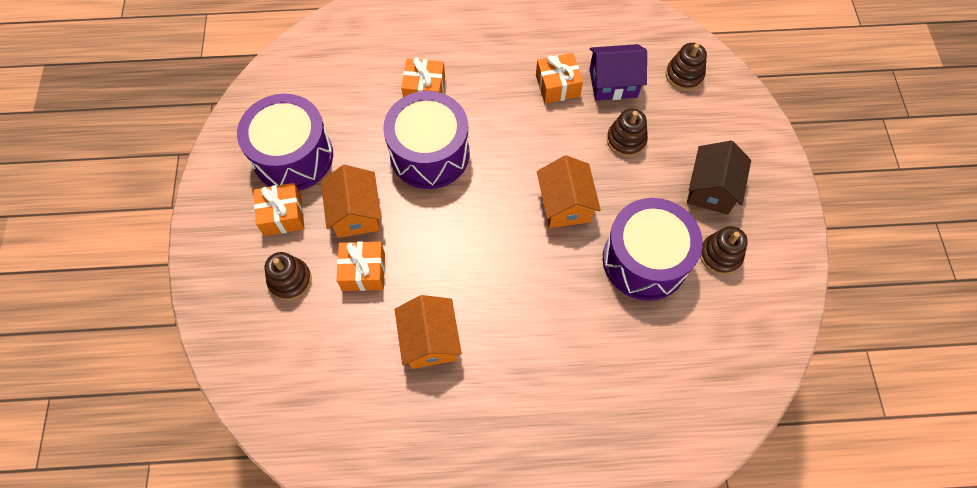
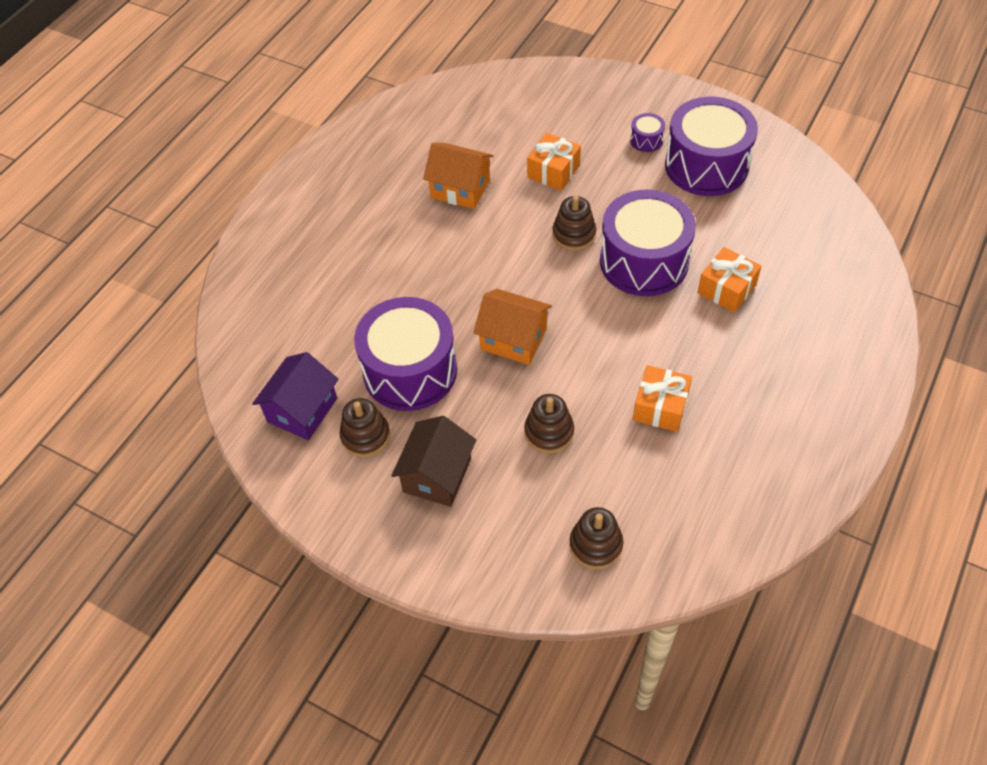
camera: 125 degrees right, 10 degrees down
orange gift [254,183,305,236] -> purple drum [630,113,665,152]
brown stacking toy [265,252,312,301] -> brown stacking toy moved to [552,196,596,251]
orange house [321,165,381,238] -> none
purple house [589,44,647,101] -> purple house moved to [252,352,339,440]
brown house [687,141,751,215] -> brown house turned 60 degrees clockwise [391,416,476,507]

